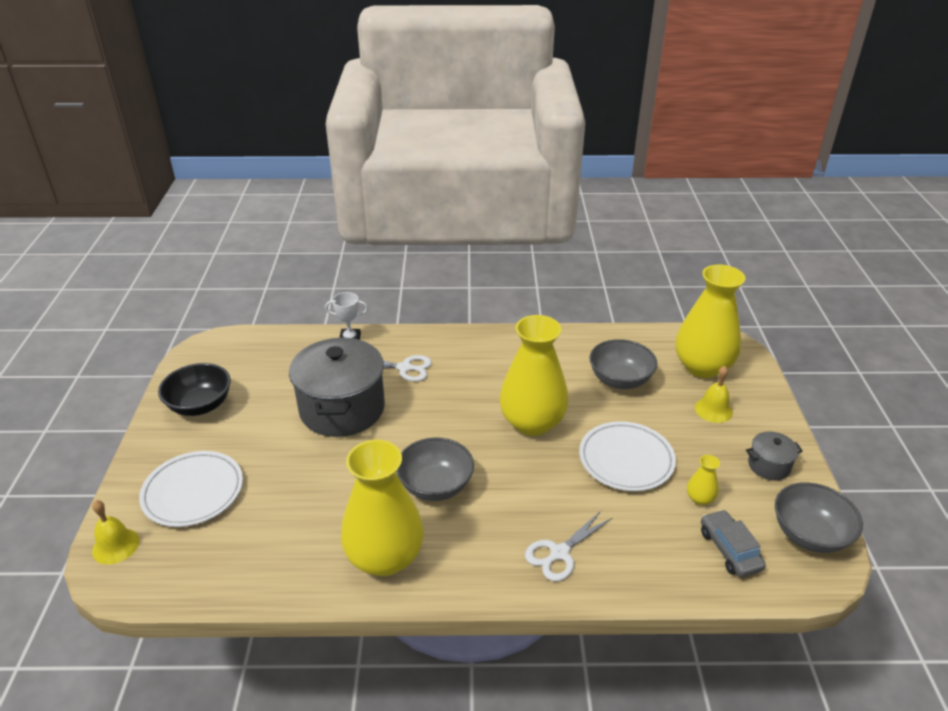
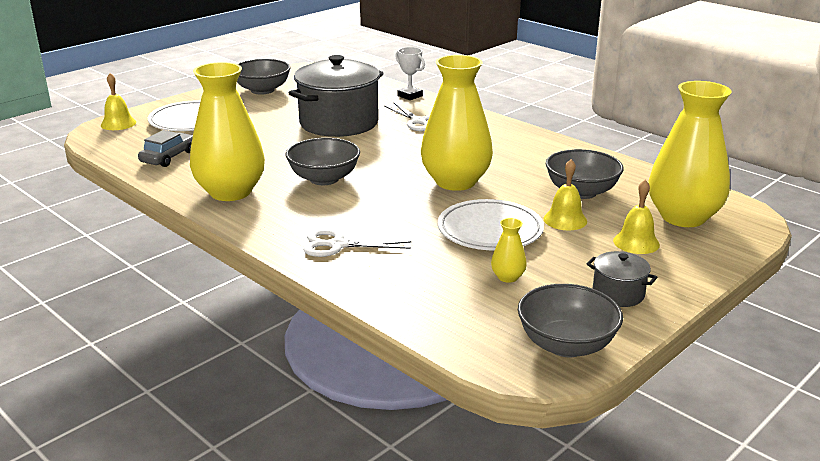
camera: 45 degrees right, 10 degrees down
black bowl [158,363,231,416] -> grey bowl [237,59,290,95]
grey car [701,509,766,577] -> grey car moved to [138,130,193,167]
none -> yellow bell [544,159,587,230]

